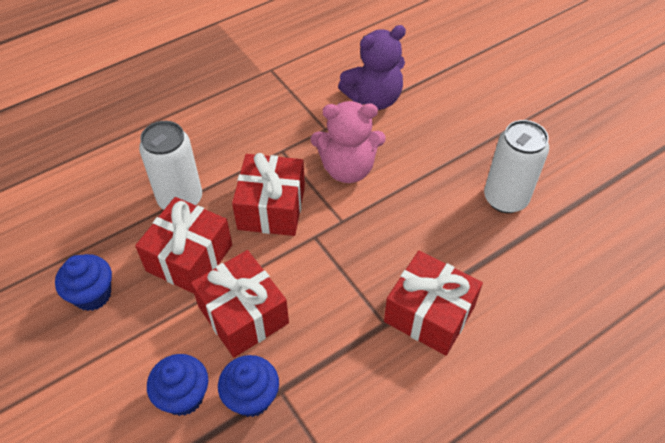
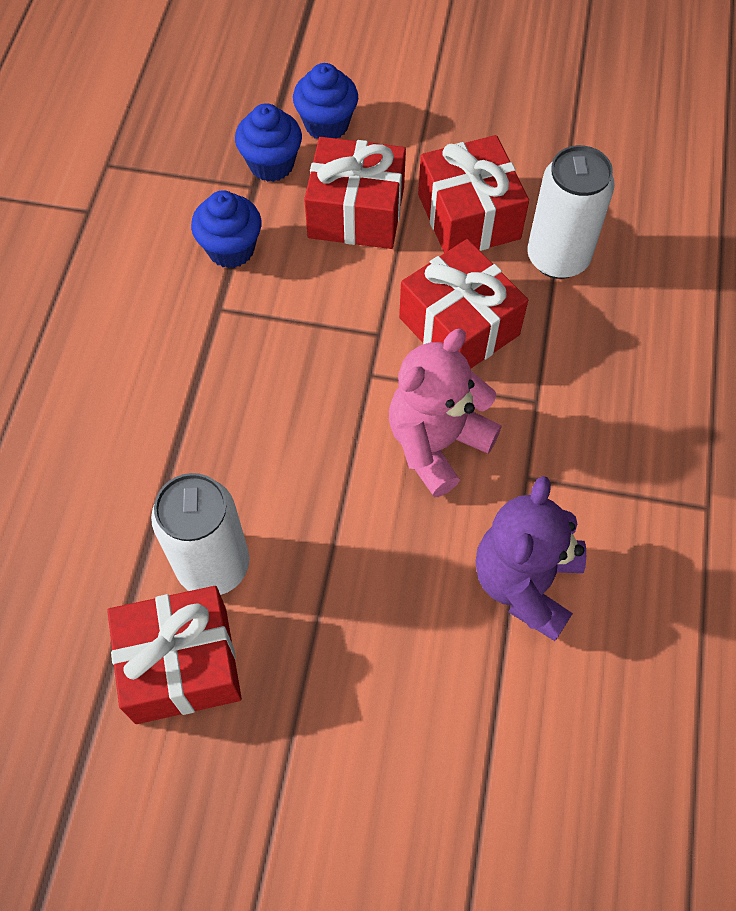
camera: 135 degrees right, 10 degrees up
blue cupcake [55,254,112,311] -> blue cupcake moved to [191,190,261,268]
red gift [384,251,483,356] -> red gift moved to [107,586,242,724]

